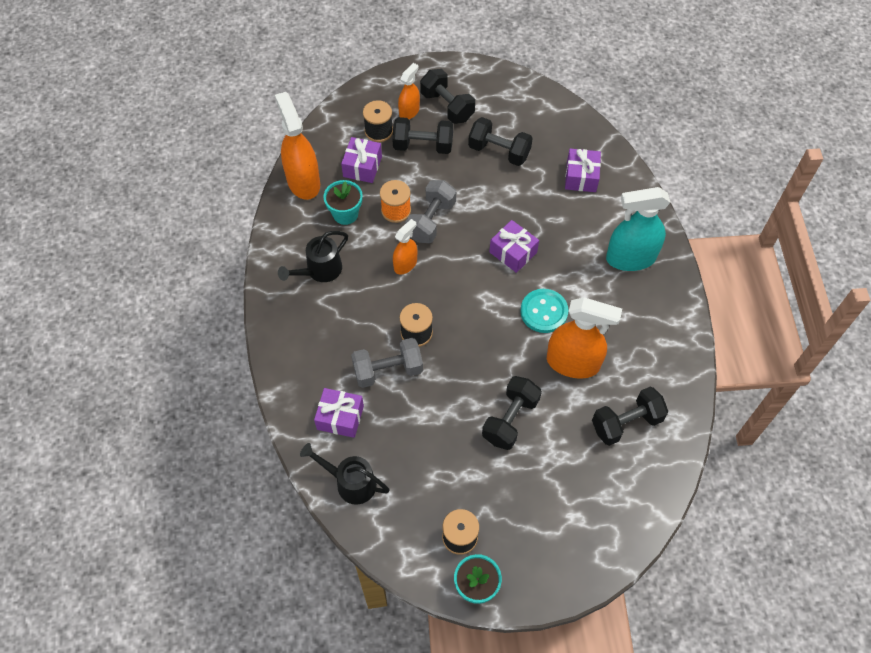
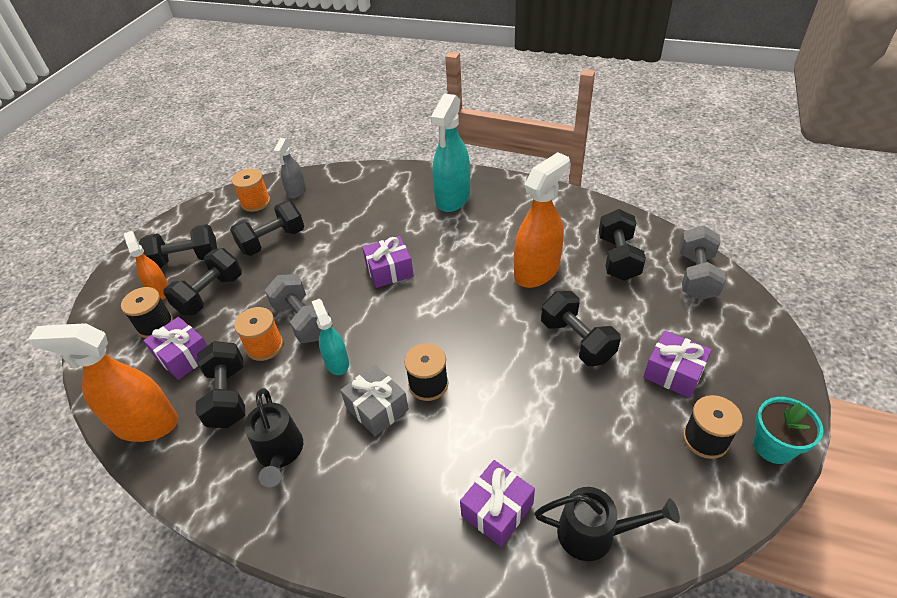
camera: 60 degrees left, 15 degrees down
black watering can [300,443,389,505] -> black watering can turned 135 degrees counterclockwise [535,487,680,561]
turquoise flower pot [323,180,363,225] -> black dumbbell [196,341,245,428]
grey dumbbell [351,338,423,388] -> grey dumbbell moved to [679,226,726,300]
orange spray bottle [393,219,417,274] -> turquoise spray bottle [312,299,349,375]
turquoise button [520,289,568,333] -> none
purple gift [565,149,601,192] -> purple gift moved to [643,331,712,398]
none -> orange spool [232,169,270,212]
none -> grey spray bottle [273,138,306,199]
none -> grey gift [340,365,409,436]

